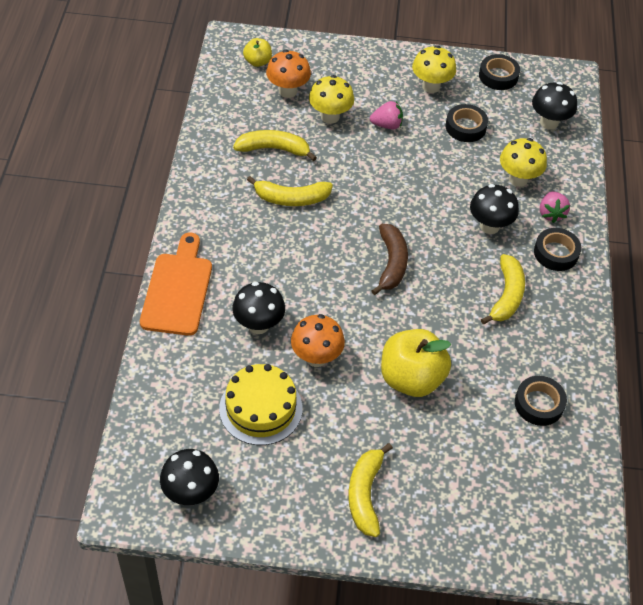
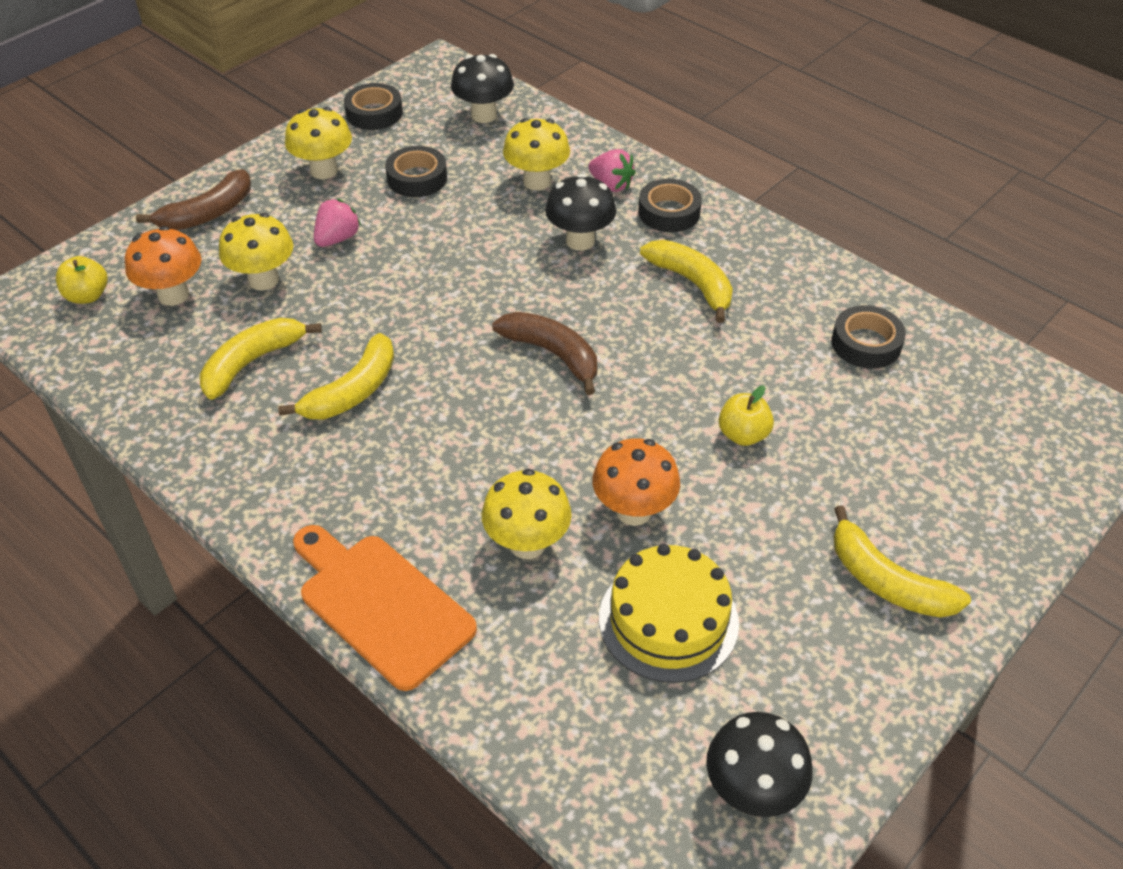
camera: 50 degrees left, 5 degrees down
black mushroom [232,282,285,334] -> yellow mushroom [482,469,572,559]
yellow apple [381,329,451,397] -> yellow apple [719,385,774,446], size x0.52
none -> brown banana [136,169,251,230]

